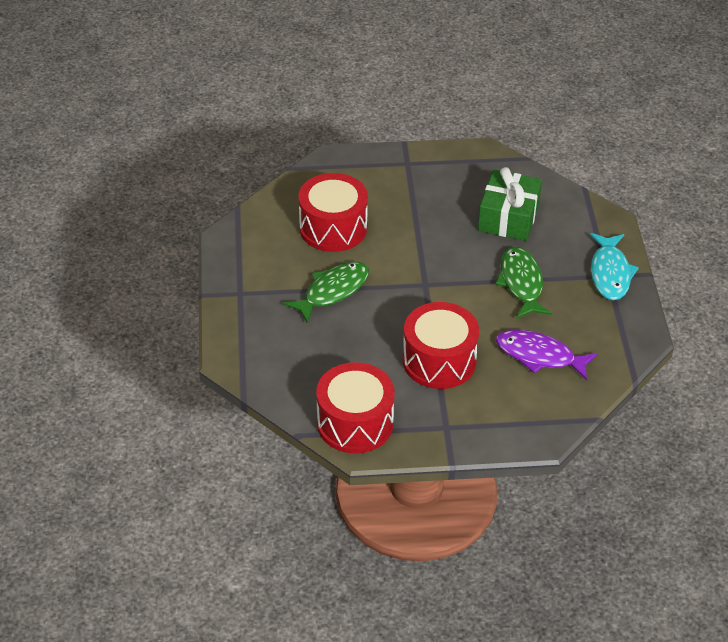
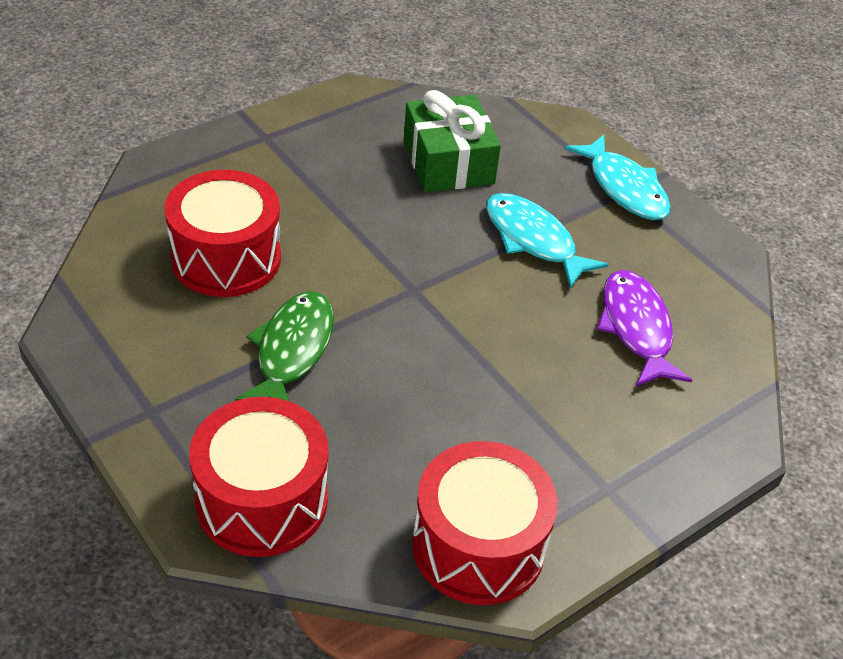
camera: 35 degrees left, 0 degrees up
red drum [403,302,479,389] -> red drum moved to [189,397,329,557]
green fish [495,247,552,318] -> turquoise fish [486,193,608,288]
purple fish [496,329,598,381] -> purple fish turned 90 degrees clockwise [597,270,692,387]

